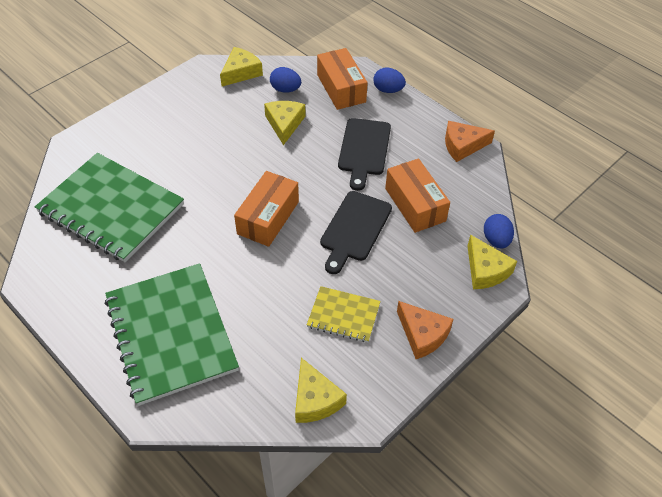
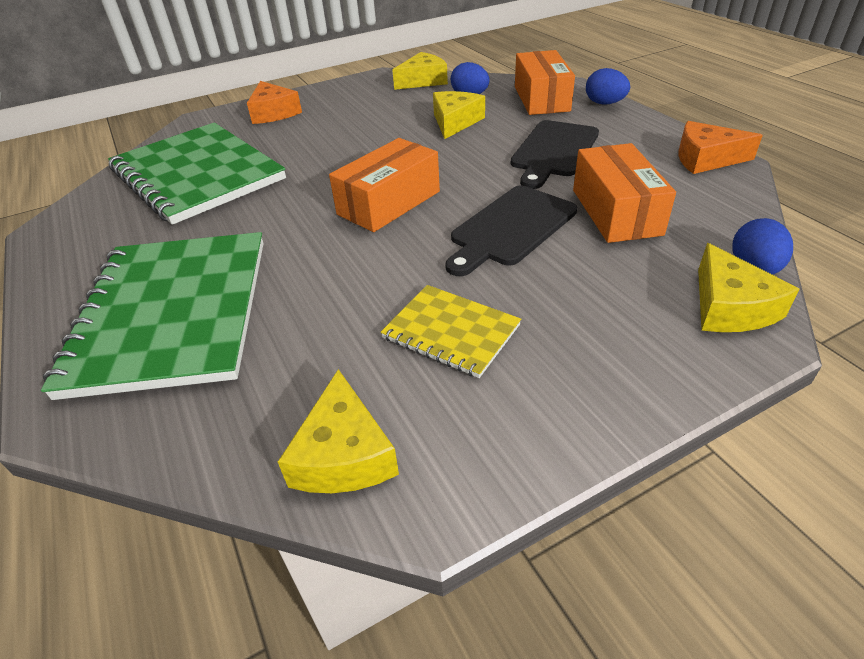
camera: 20 degrees right, 10 degrees down
orange cheese [397,301,453,359] -> orange cheese moved to [247,81,302,124]

